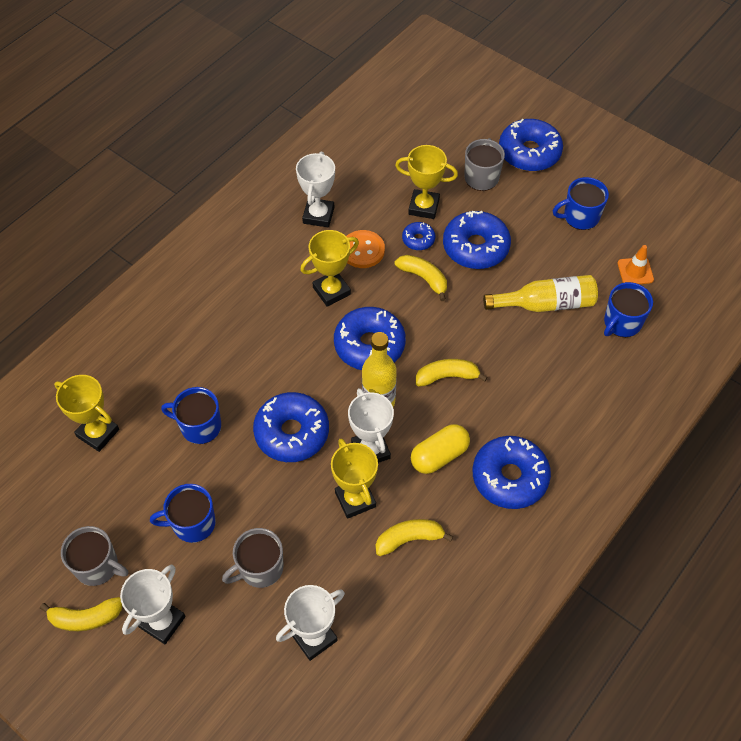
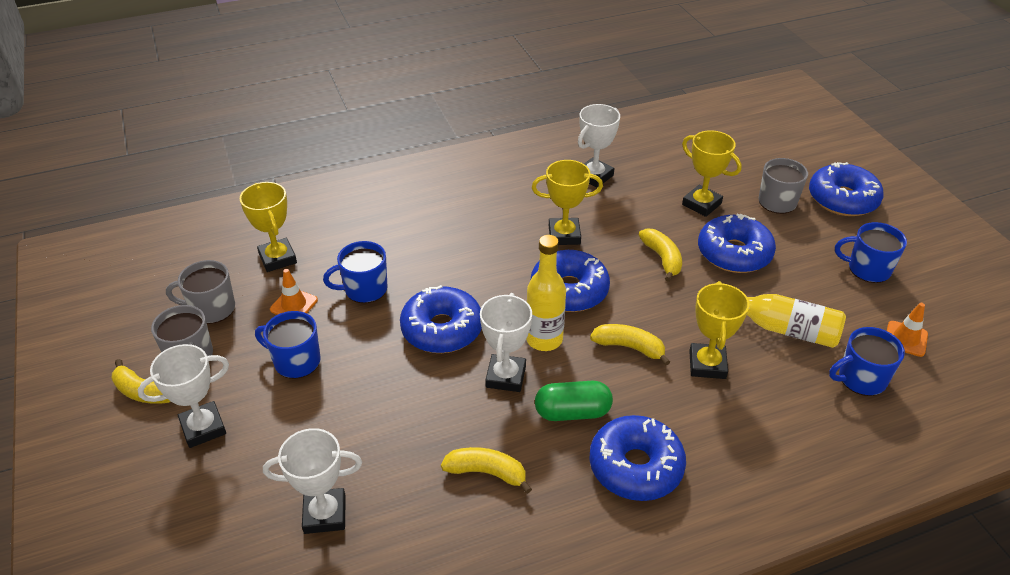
camera: 30 degrees right, 15 degrees down
blue mug [161,387,221,444] -> blue mug turned 60 degrees counterclockwise [323,241,388,303]
grey mug [222,528,283,588] -> grey mug moved to [166,260,235,324]
yellow trophy [331,438,378,519] -> yellow trophy moved to [689,281,749,379]
orange button [346,230,385,268] -> none
blue donut [402,222,435,250] -> none
yellow capsule [411,424,470,474] -> green capsule [535,381,613,421]
none -> orange traffic cone [270,269,318,315]

